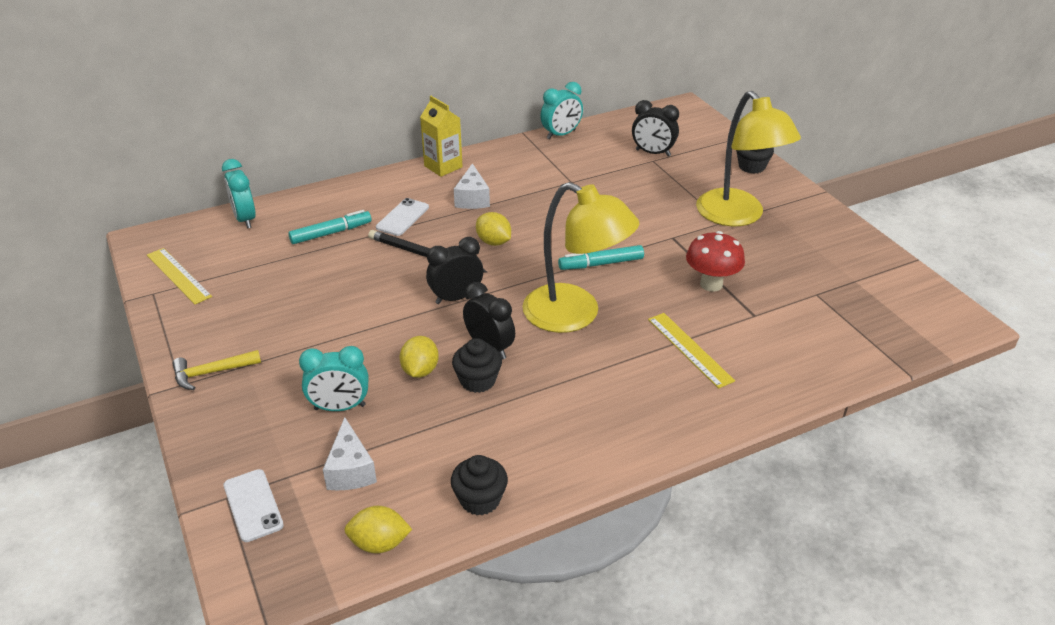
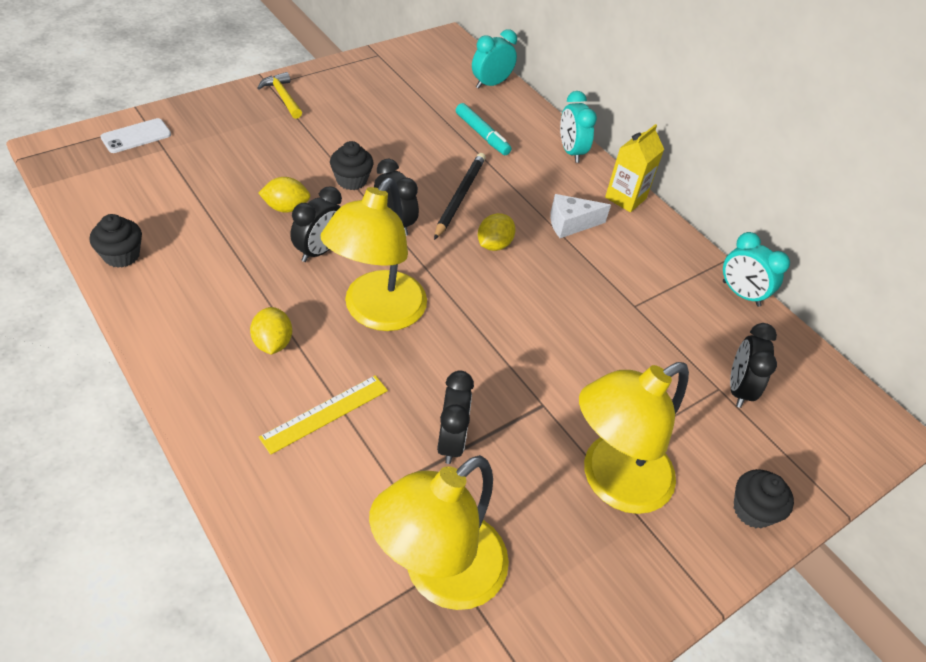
camera: 75 degrees right, 10 degrees up
yellow ruler [147,248,212,304] -> none
turquoise clock [299,346,368,411] -> turquoise clock moved to [560,91,597,163]
white cheese [323,417,377,490] -> none
yellow lemon [344,506,412,554] -> yellow lemon moved to [250,307,292,354]
white phone [376,198,429,236] -> none
black cupcake [452,338,502,393] -> black cupcake moved to [330,141,373,190]
turquoise marker [558,245,644,270] -> none
red mushroom [686,231,745,292] -> black clock [437,370,474,464]
none -> yellow lamp [369,455,509,610]

